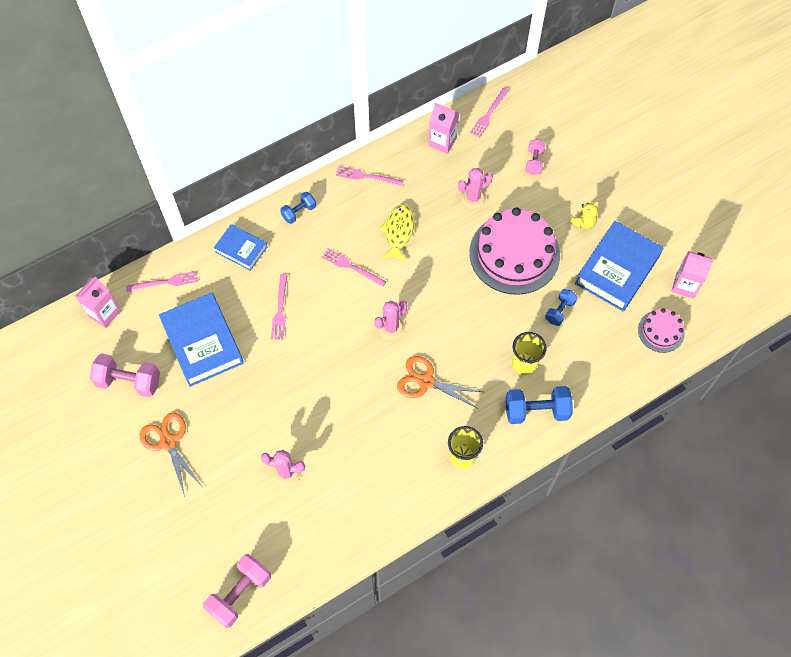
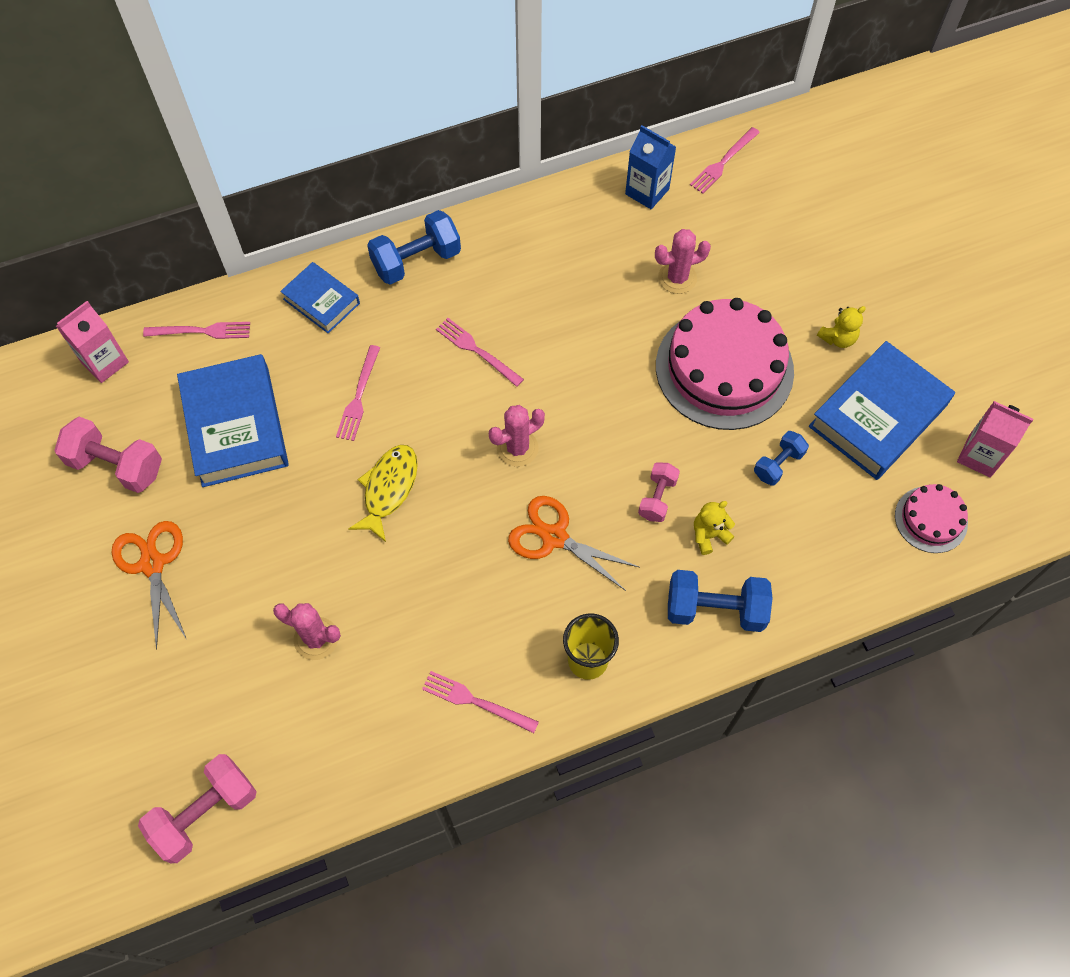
camera: 10 degrees right, 0 degrees up
blue dumbbell [280,192,316,224] -> blue dumbbell [367,210,461,285], size x1.68
pink fork [336,166,403,186] -> pink fork moved to [422,671,539,733]
yellow fish [379,204,415,262] -> yellow fish moved to [348,445,418,542]
pink carton [428,103,459,154] -> blue carton [625,125,676,209]
yellow cup [512,332,547,375] -> yellow teddy bear [694,501,735,555]
pink dumbbell [526,139,546,175] -> pink dumbbell moved to [638,462,680,522]

